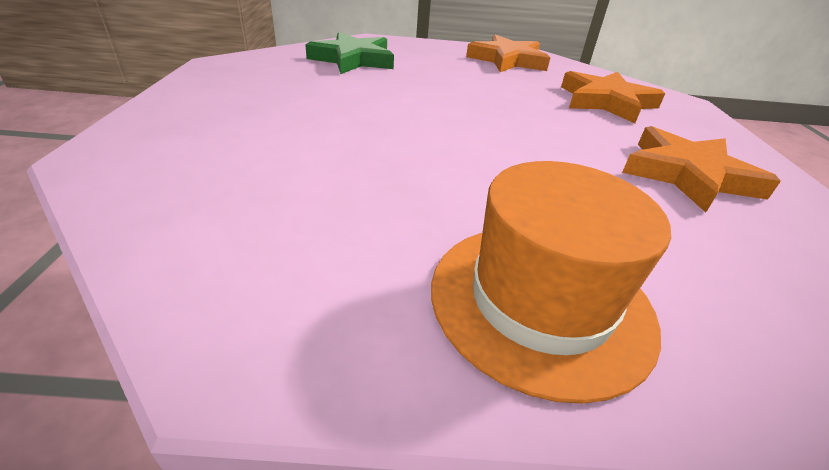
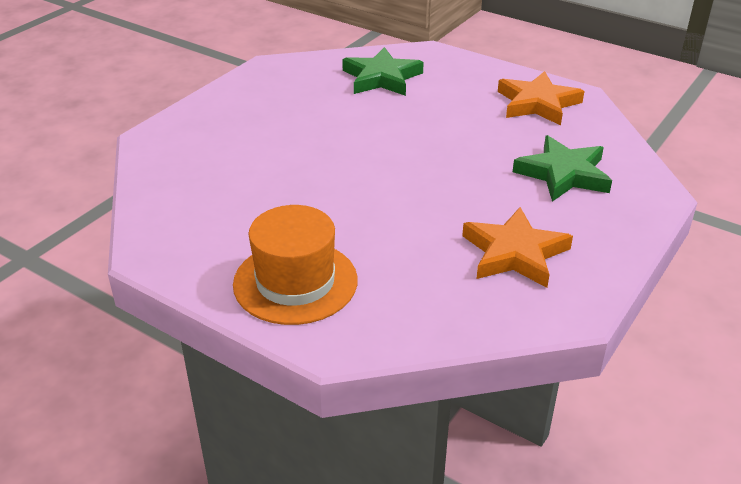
camera: 35 degrees right, 0 degrees up
orange star [561,71,665,123] -> green star [513,135,612,202]

